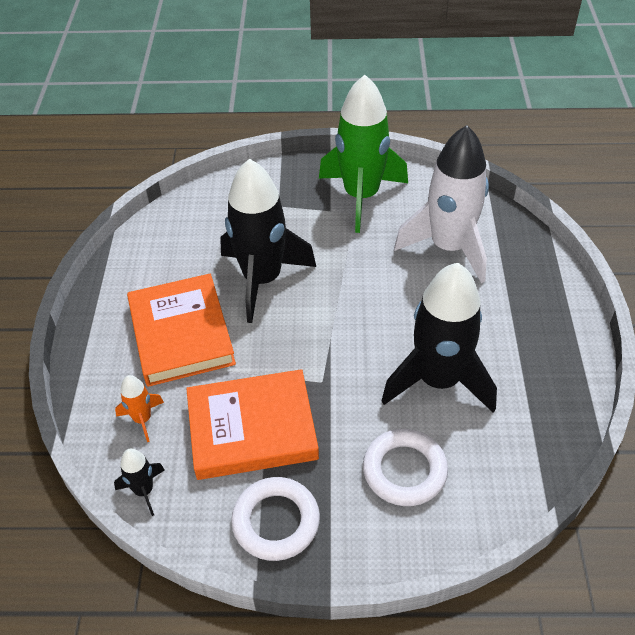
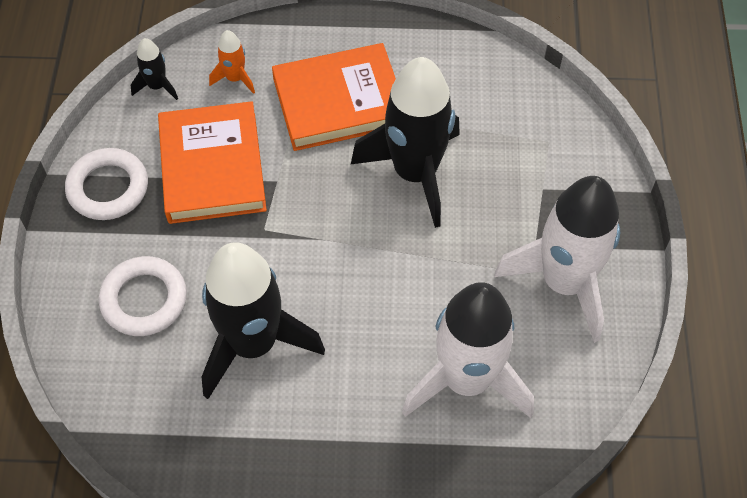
camera: 90 degrees right, 10 degrees up
green rocket [319,75,408,233] -> white rocket [494,176,620,343]

